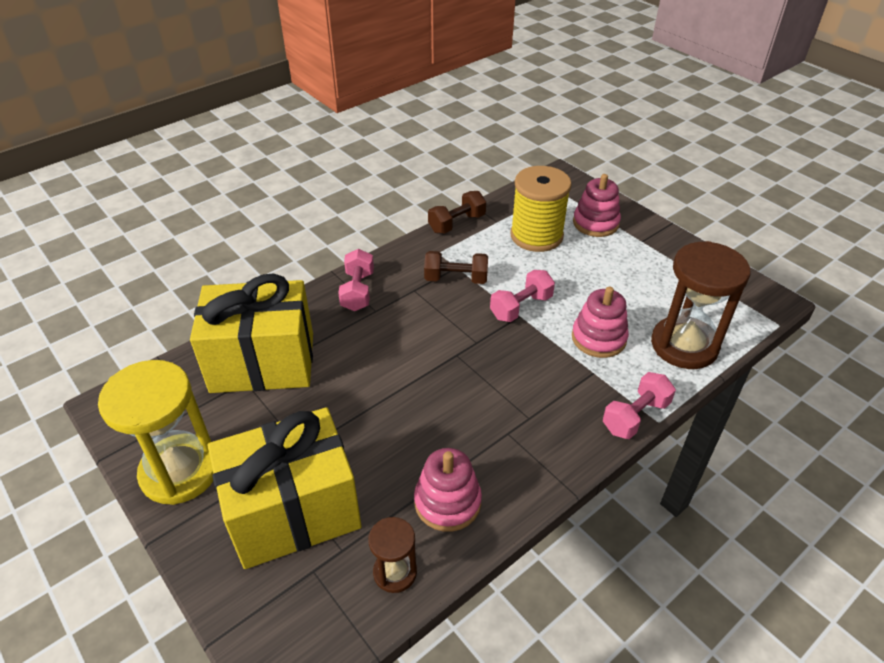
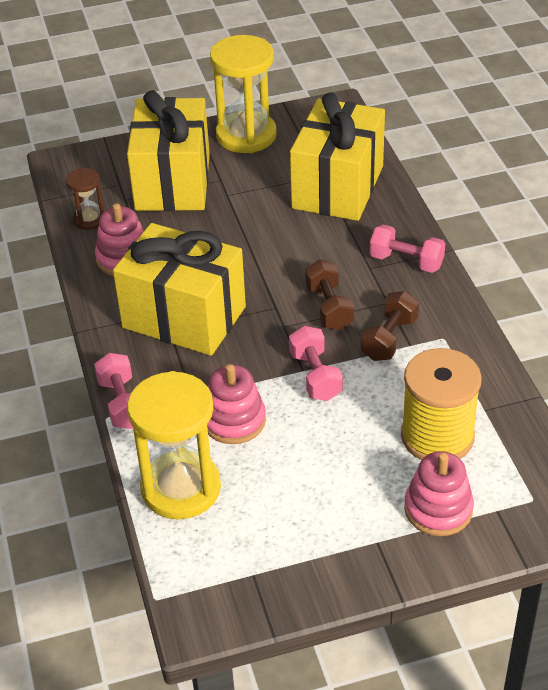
camera: 115 degrees right, 0 degrees up
brown dumbbell [428,191,486,234] -> brown dumbbell moved to [305,259,354,330]
brown hourglass [651,241,751,369] -> yellow hourglass [127,371,221,519]
none -> yellow gift [113,223,246,356]

